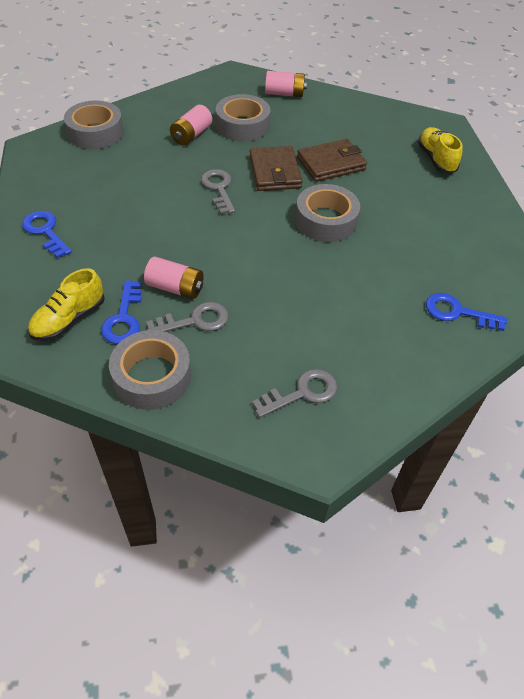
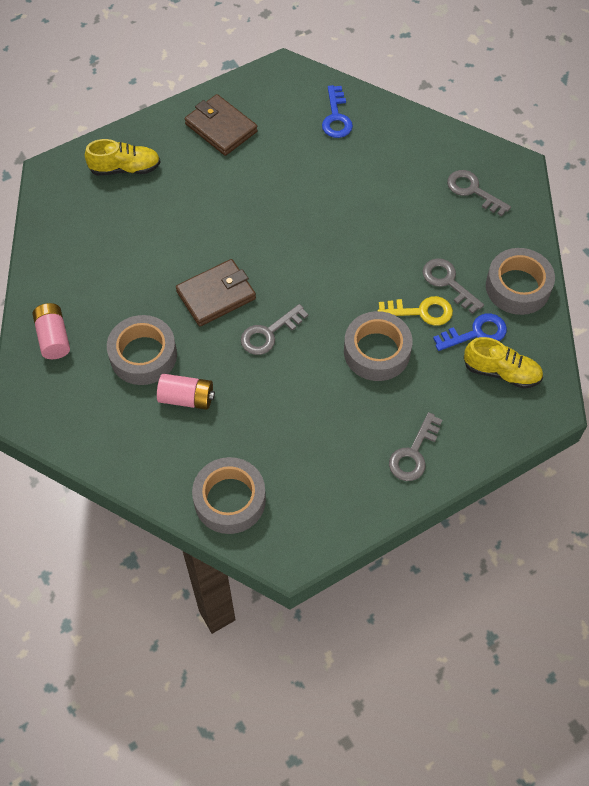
camera: 110 degrees left, 10 degrees up
blue key [22,211,72,258] -> grey key [389,412,442,481]
pink battery [144,257,204,299] -> yellow key [377,296,453,326]
grey tape [295,184,360,242] -> grey tape moved to [344,311,413,381]
brown wallet [297,139,367,182] -> brown wallet moved to [185,94,258,156]
yellow shoe [418,127,463,174] -> yellow shoe turned 150 degrees counterclockwise [85,139,160,176]

